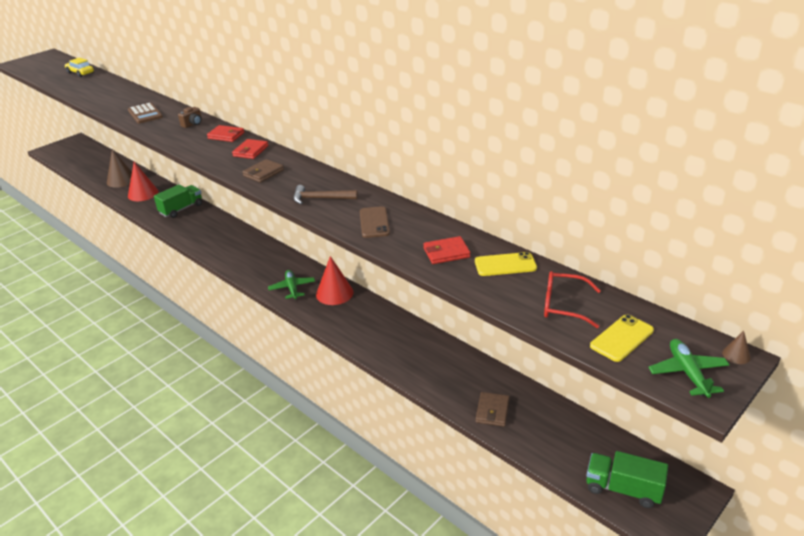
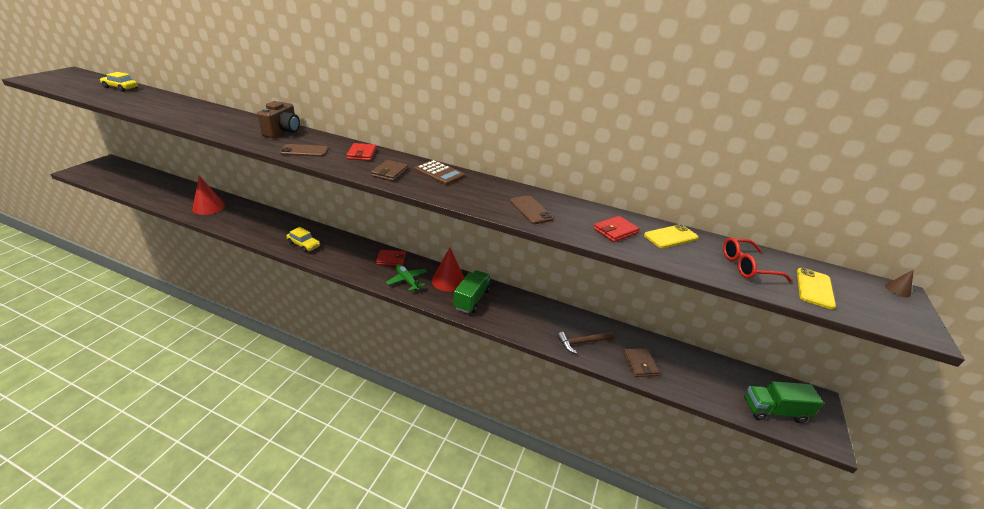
camera: 25 degrees left, 0 degrees up
brown cone [107,149,132,188] -> none
brown calculator [128,103,163,124] -> brown calculator moved to [415,160,465,185]
green truck [154,184,202,218] -> green truck moved to [453,270,491,313]
brown camera [178,107,202,128] -> brown camera [257,101,300,138], size x1.76
red wallet [207,125,245,142] -> red wallet moved to [376,250,406,266]
brown hammer [294,185,358,204] -> brown hammer moved to [557,331,614,354]
green plane [648,339,729,398] -> none
none -> brown phone [280,144,328,157]
none -> yellow car [286,227,320,253]

